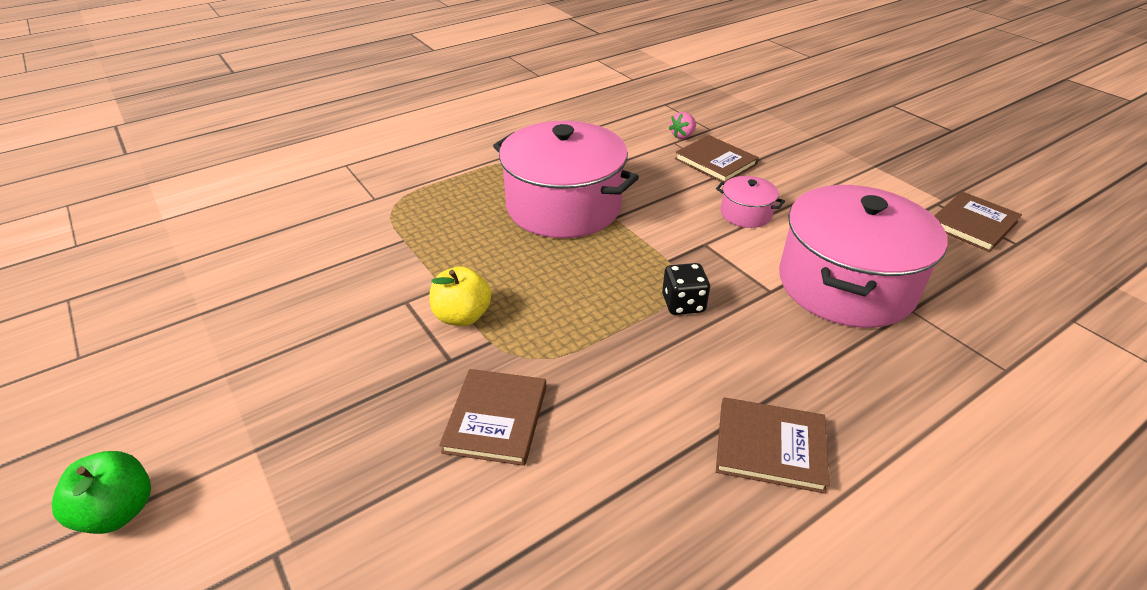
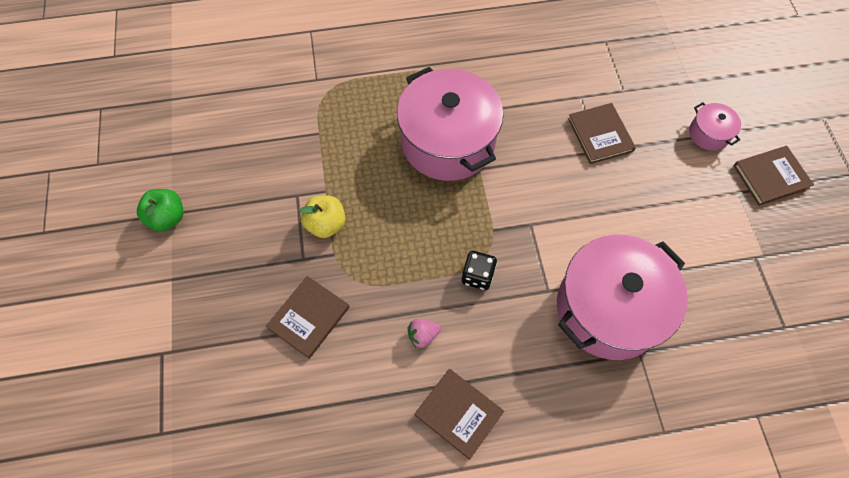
camera: 25 degrees right, 25 degrees up
green apple [52,451,151,534] -> green apple moved to [137,189,183,231]
pink strawberry [669,112,696,139] -> pink strawberry moved to [408,319,441,348]
pink pot [716,176,785,228] -> pink pot moved to [689,102,741,151]
brown book [934,191,1022,252] -> brown book moved to [733,146,814,206]

